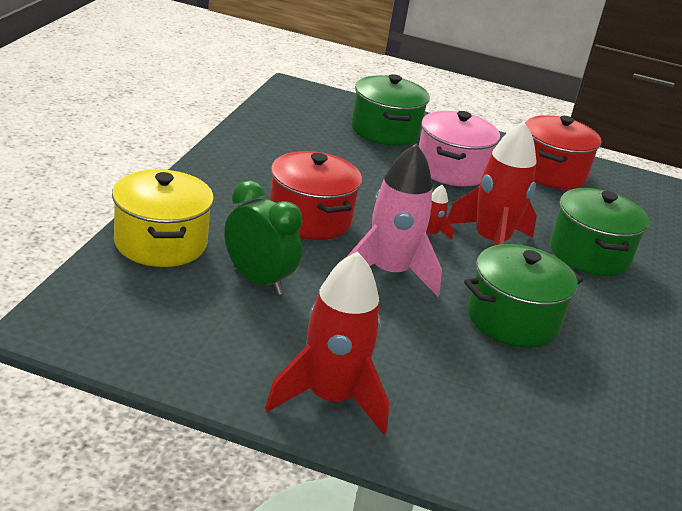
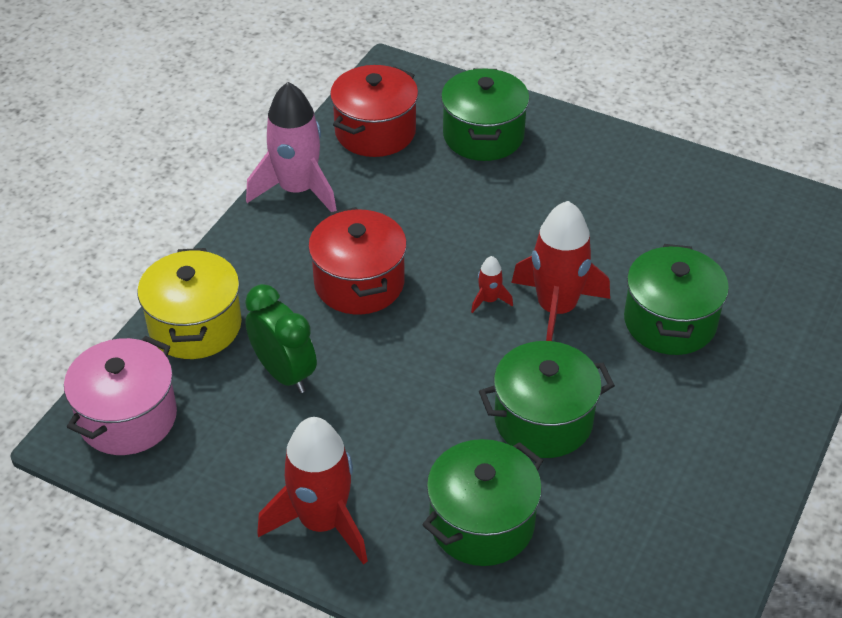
camera: 15 degrees right, 15 degrees up
pink rocket [347,143,442,297] -> pink rocket moved to [246,82,337,212]
pink pot [419,111,500,187] -> pink pot moved to [64,336,177,455]
red pot [525,115,601,189] -> red pot moved to [330,65,418,157]
none -> green pot [422,439,543,566]

